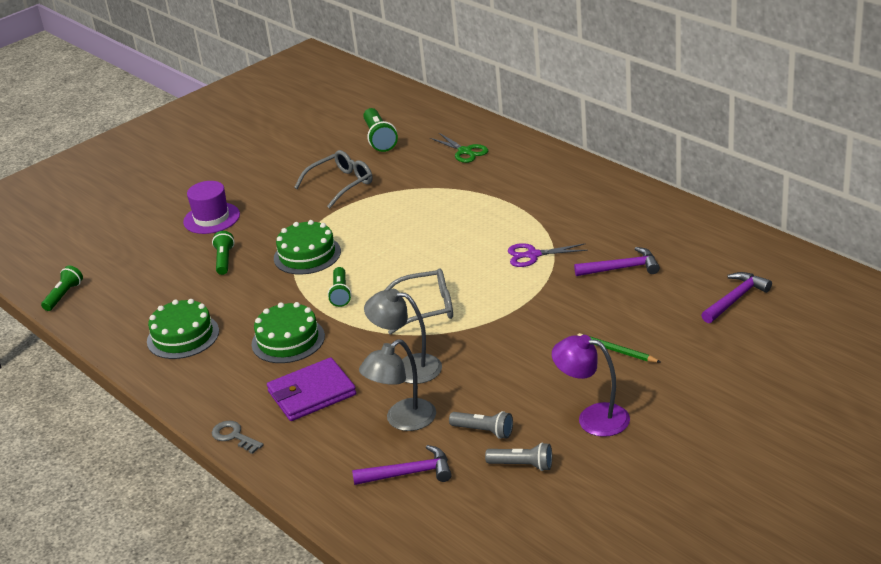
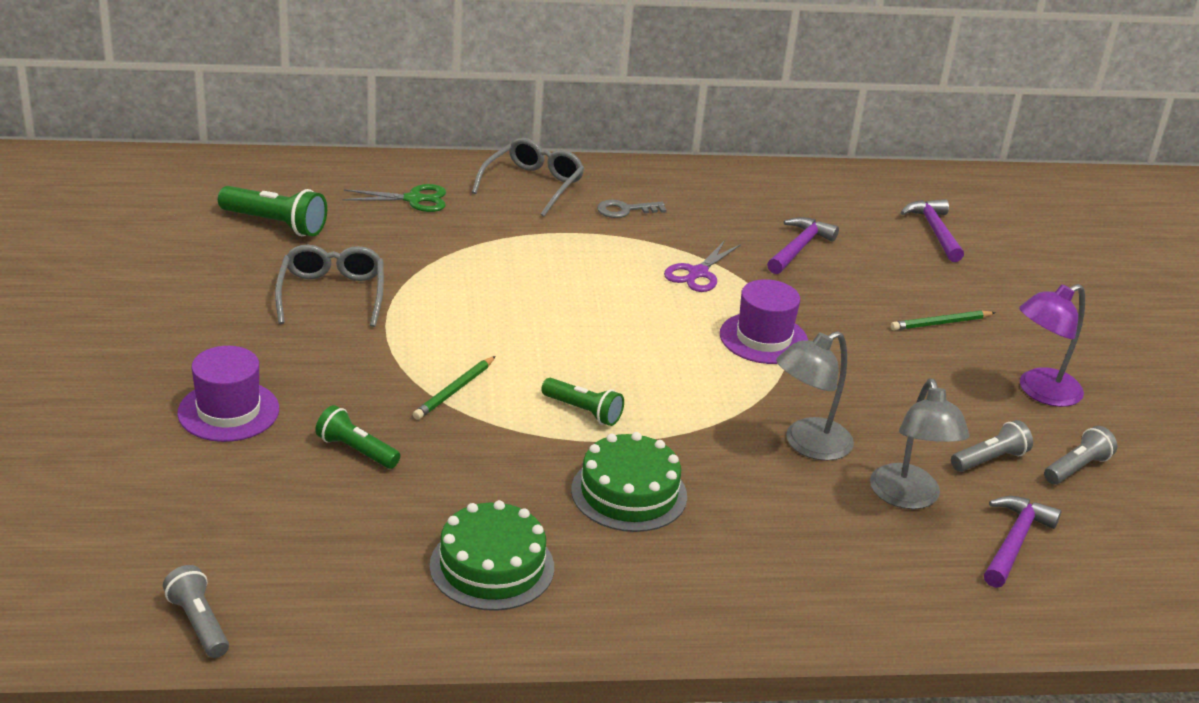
camera: 60 degrees left, 0 degrees up
green flashlight [41,265,83,311] -> grey flashlight [163,565,229,658]
grey key [212,421,264,454] -> grey key moved to [597,200,667,218]
purple wallet [267,358,356,421] -> none
green cake [274,220,341,274] -> green pencil [413,356,496,420]
grey glasses [385,268,453,335] -> grey glasses moved to [472,138,584,217]
none -> purple hat [720,279,808,364]

